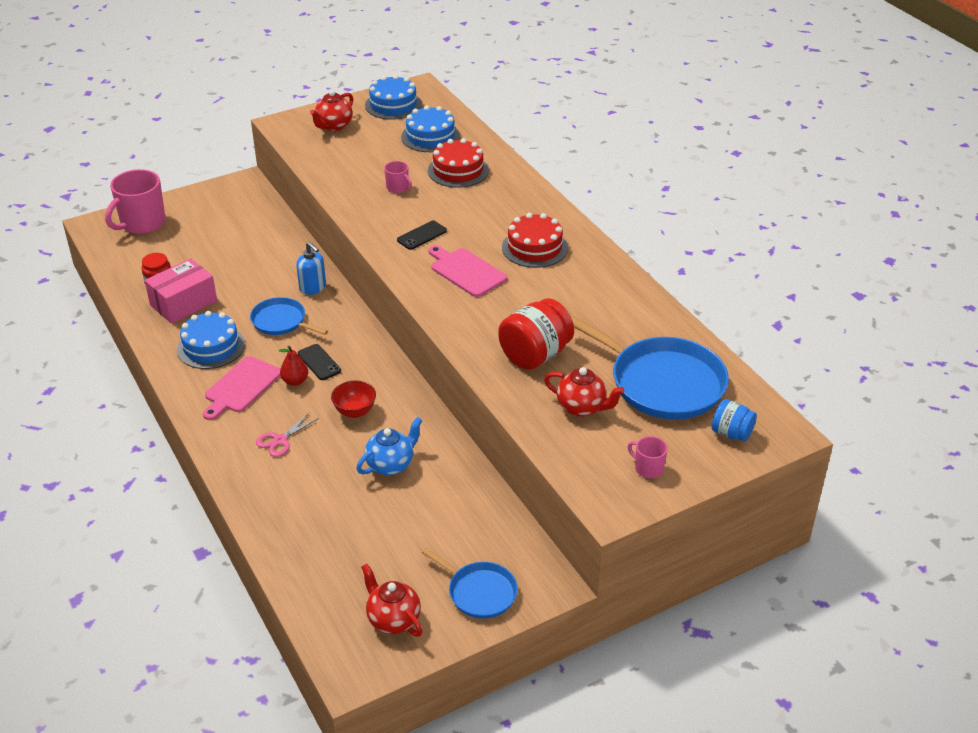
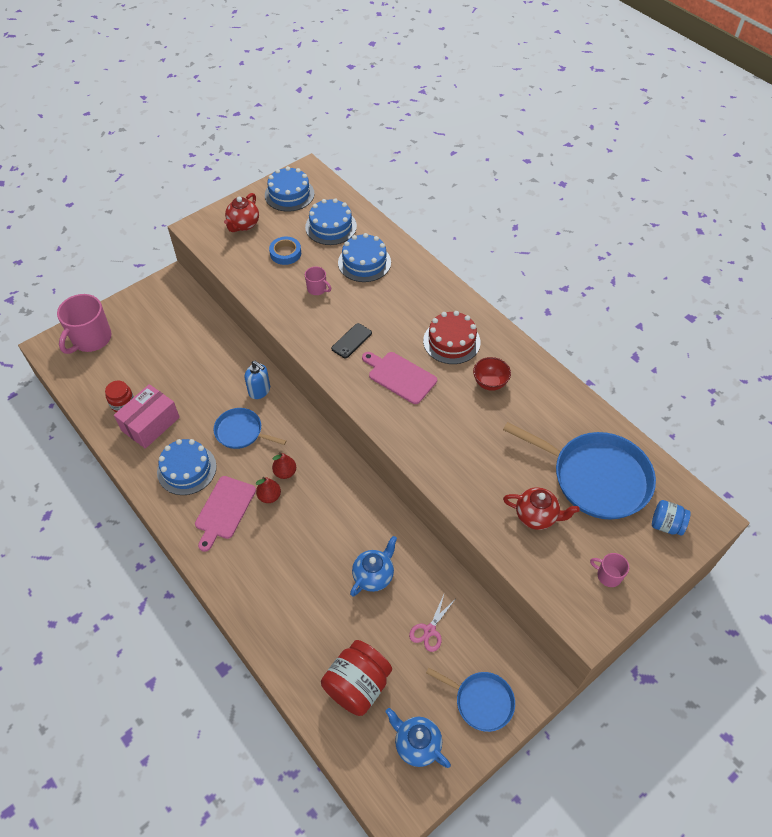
camera: 10 degrees left, 15 degrees up
pink scissors [256,412,319,457] -> pink scissors moved to [409,595,455,652]
black phone [298,344,341,380] -> red pear [272,452,296,479]
red bowl [331,380,376,418] -> red bowl moved to [473,357,511,391]
red teapot [361,564,423,637] -> blue teapot [386,708,451,768]
red cake [428,138,489,188] -> blue cake [338,233,391,282]
red jar [498,298,574,370] -> red jar moved to [321,640,392,716]
none -> blue tape [269,237,301,265]

